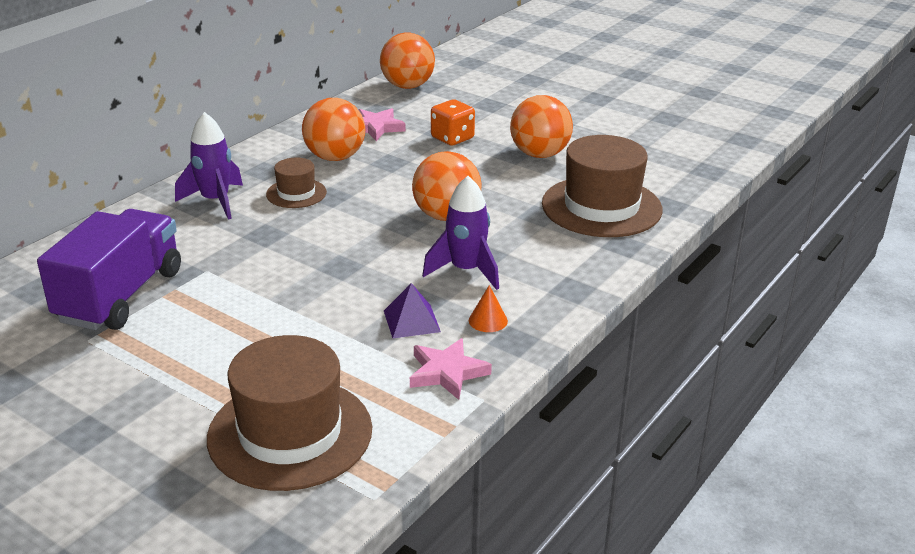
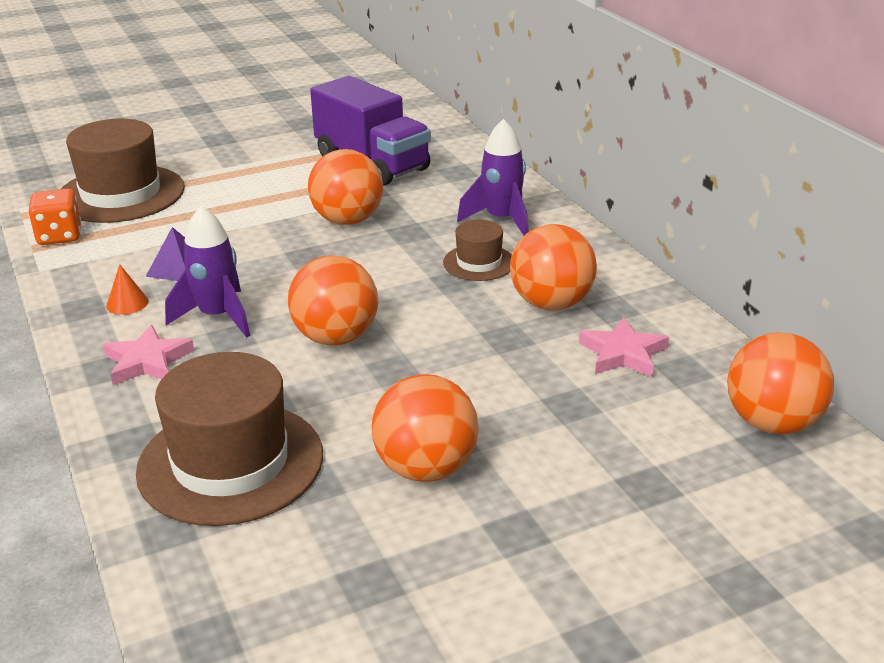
camera: 120 degrees right, 0 degrees up
pink star [410,338,492,400] -> pink star moved to [102,325,194,385]
orange dice [431,99,475,146] -> orange dice moved to [28,188,81,245]
none -> orange ball [308,149,383,225]

